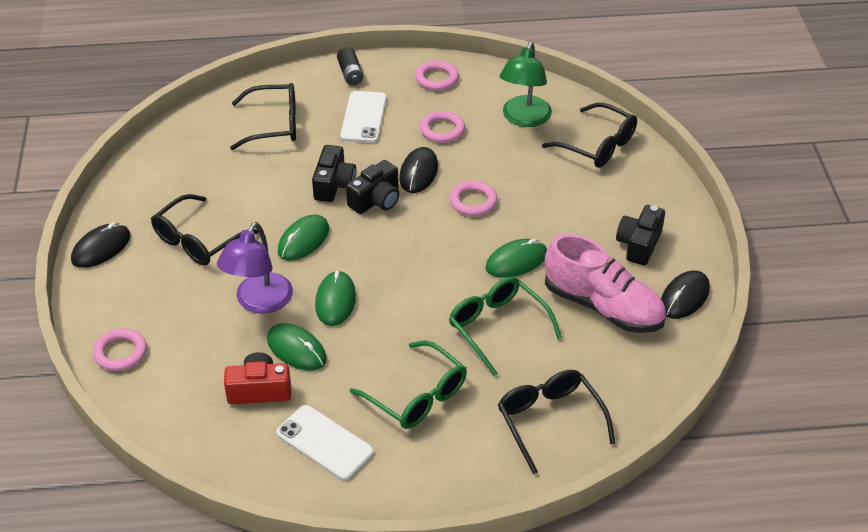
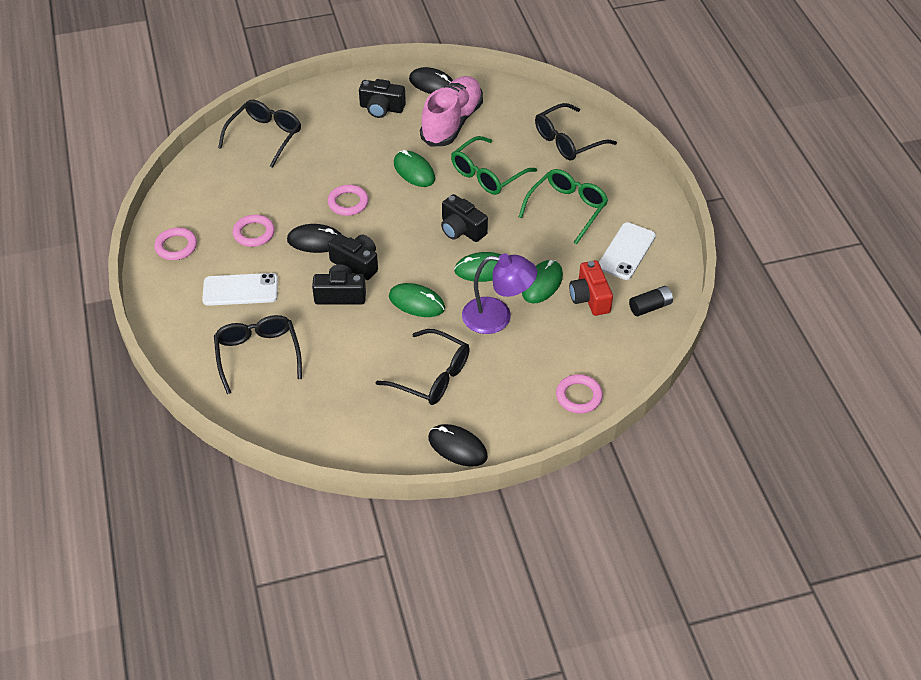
camera: 100 degrees left, 5 degrees up
black battery [337,48,364,85] -> black battery moved to [629,286,673,316]
green lamp [499,42,552,127] -> none
none -> black camera [441,194,488,242]

